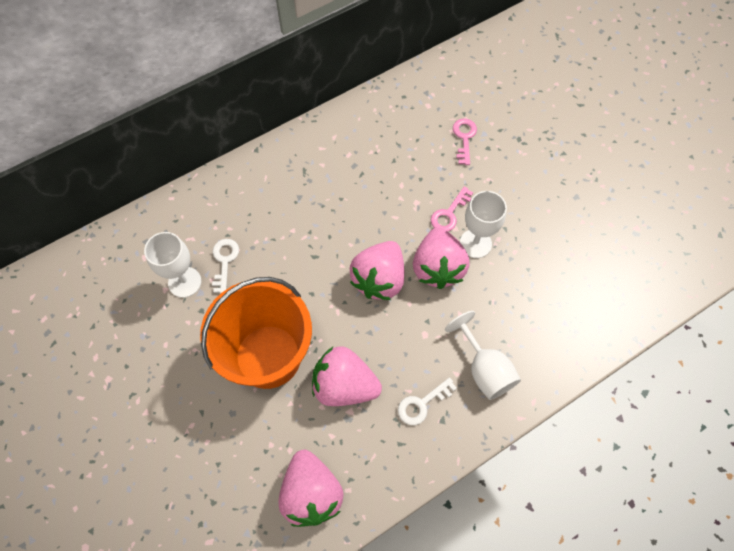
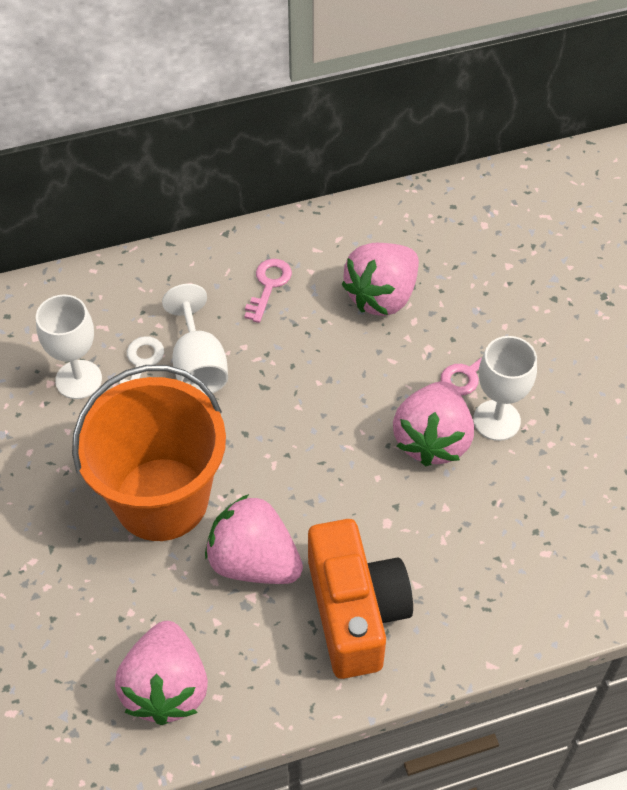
camera: 15 degrees right, 10 degrees down
pink strawberry [350,241,404,300] -> pink strawberry moved to [341,243,419,316]
white key [398,377,457,425] -> orange camera [308,519,413,679]
white goblet [445,311,521,400] -> white goblet moved to [162,284,228,395]
pink key [453,118,477,165] -> pink key moved to [244,259,292,323]

